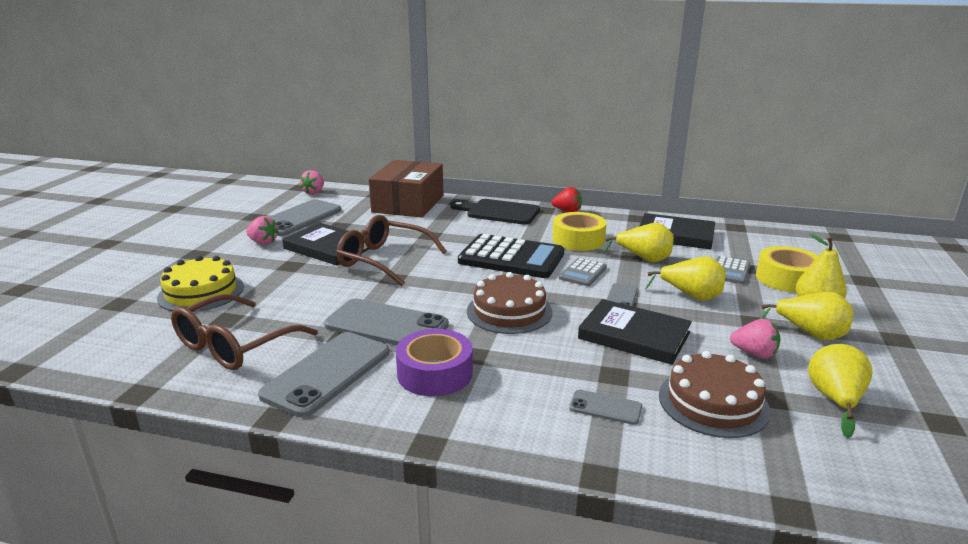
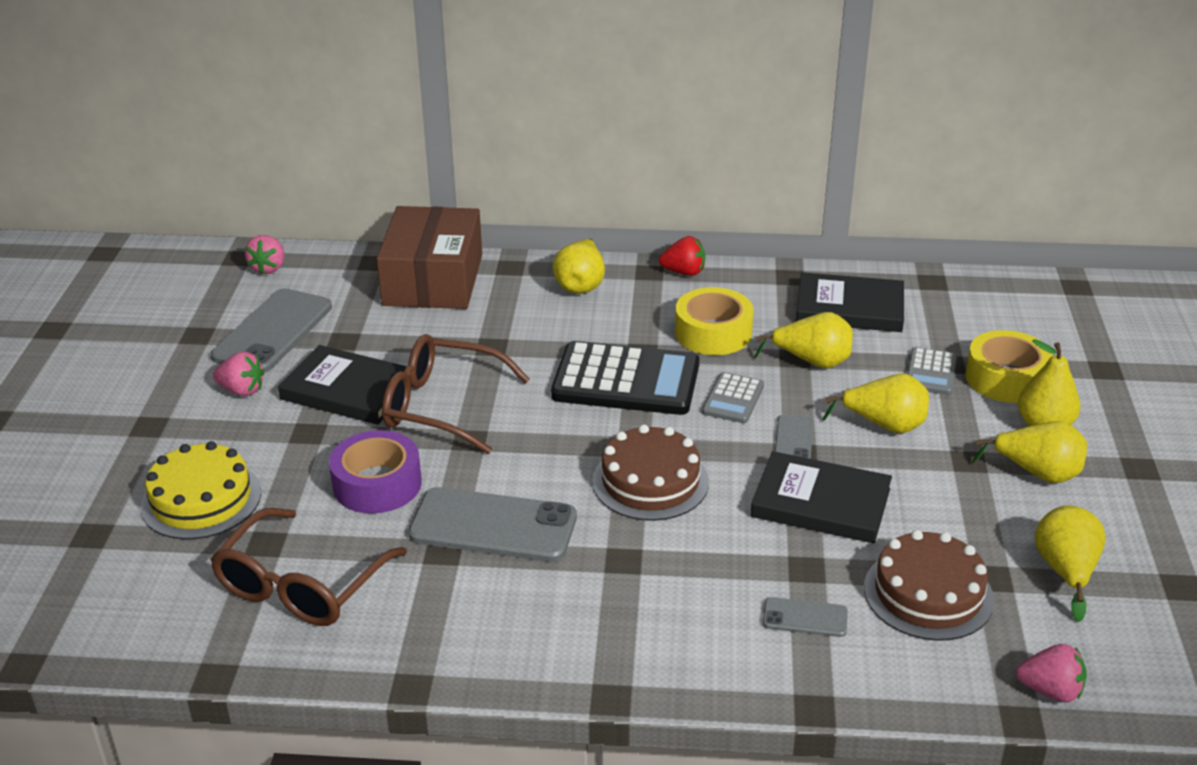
camera: 10 degrees left, 10 degrees up
grey phone [258,332,389,417] -> none
purple tape [396,329,473,396] -> purple tape moved to [329,430,422,514]
black cutting board [450,199,540,225] -> yellow pear [553,239,605,294]
pink strawberry [730,319,781,359] -> pink strawberry moved to [1016,644,1087,702]

